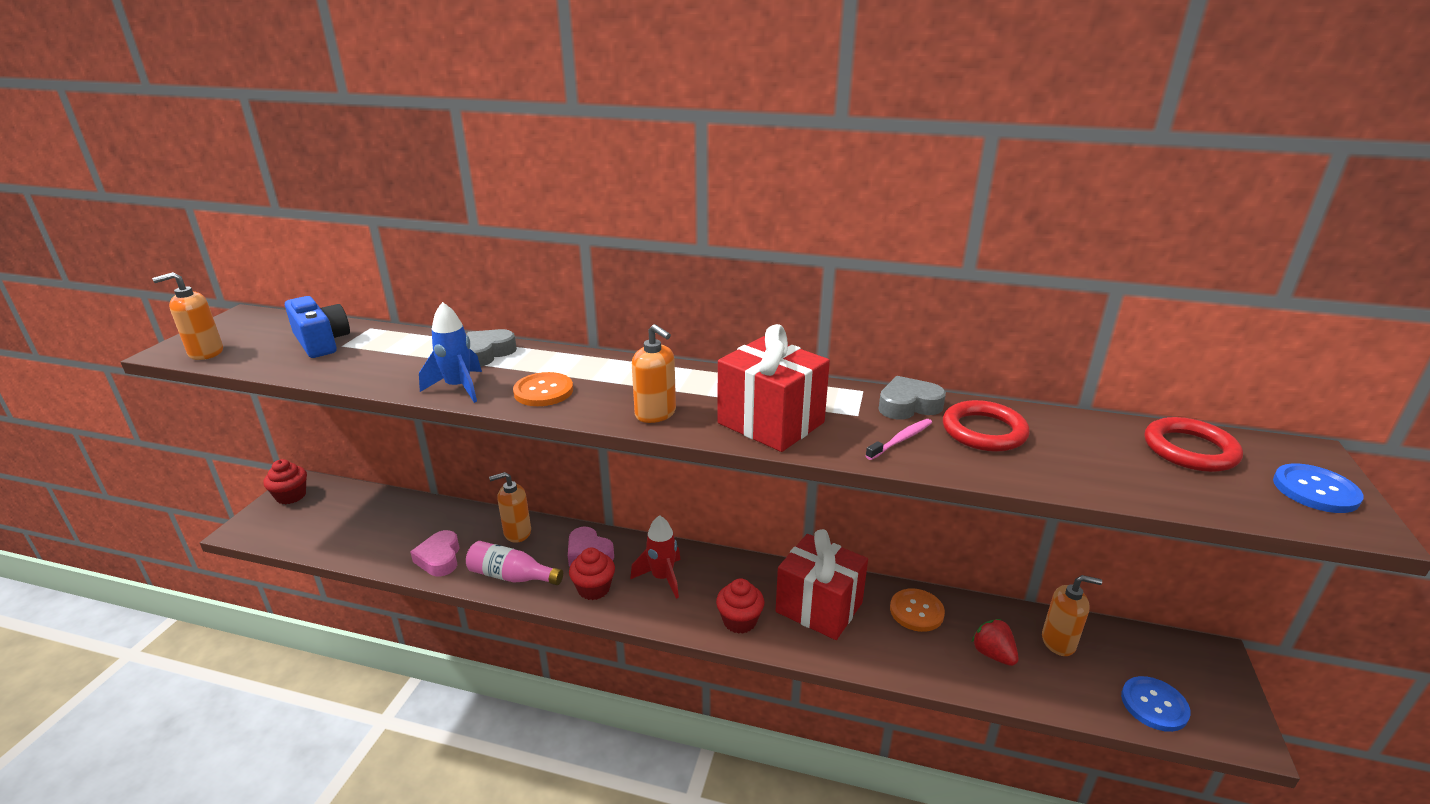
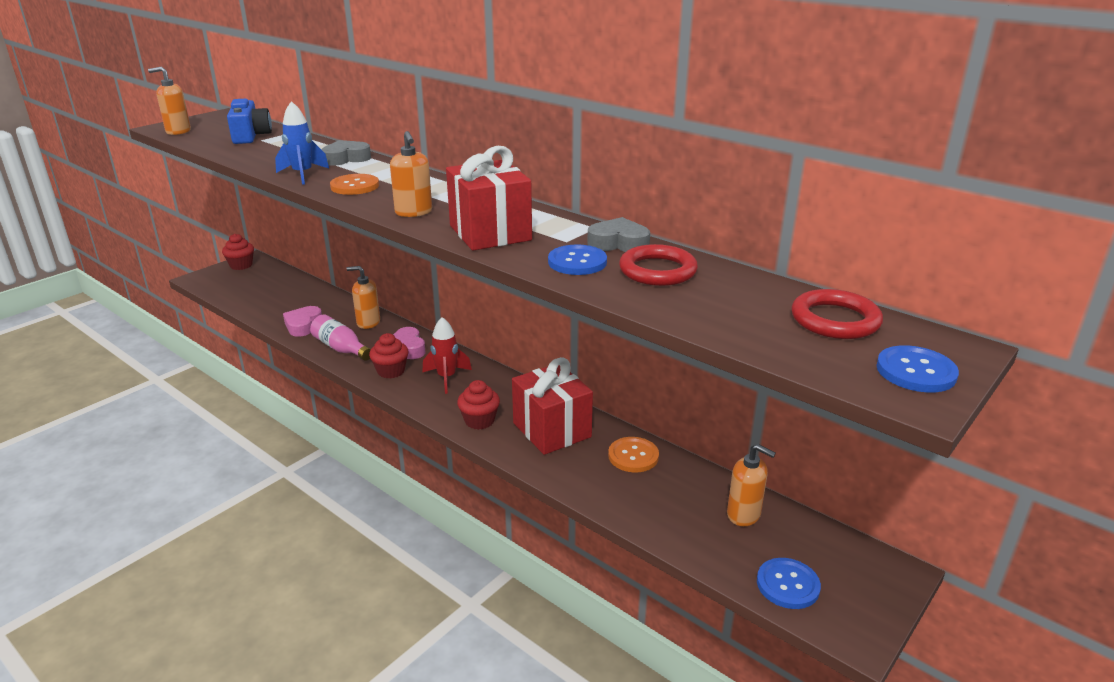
camera: 25 degrees right, 0 degrees up
pink toothbrush [865,419,932,460] -> blue button [548,244,607,275]
red strawberry [972,619,1019,666] -> none

